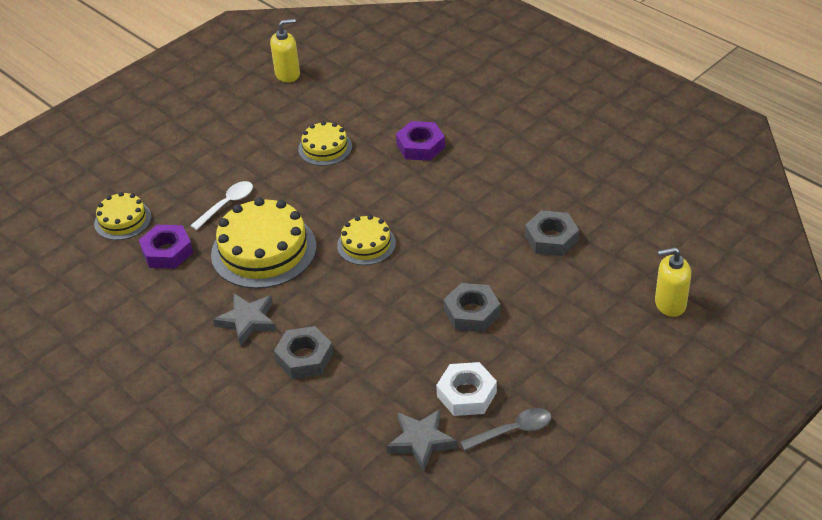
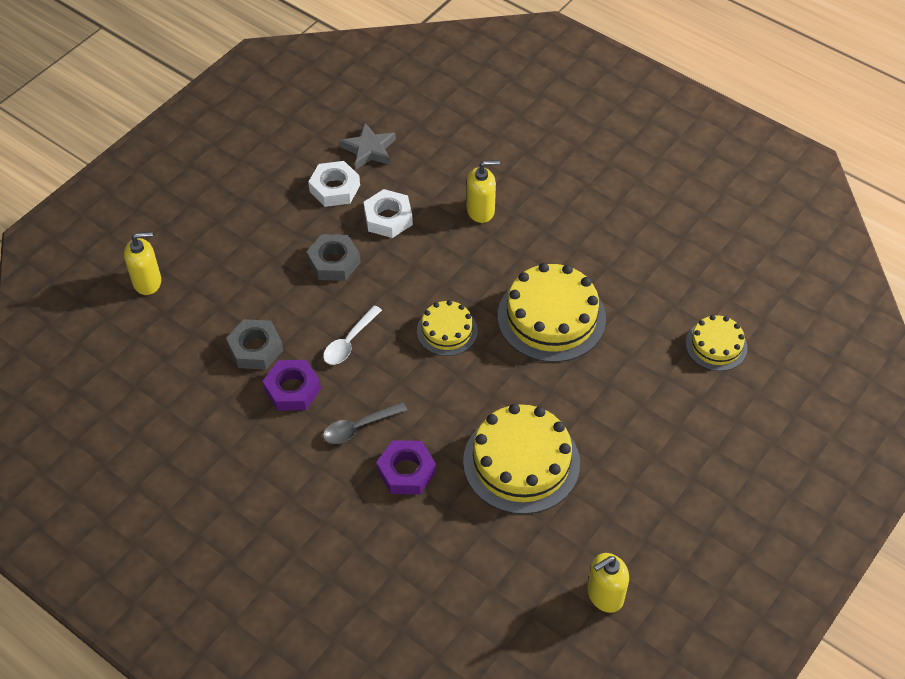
camera: 170 degrees right, 10 degrees up
purple nut [139,225,193,269] -> purple nut moved to [263,360,321,411]
white spoon [190,181,253,230] -> white spoon moved to [323,305,382,365]
grey star [213,294,276,346] -> none
grey nut [274,326,333,379] -> yellow soap dispenser [467,160,500,223]
yellow cake [298,121,352,166] -> yellow cake [463,404,580,514], size x1.80
grey spoon [460,408,551,451] -> grey spoon moved to [323,402,407,444]
none -> white nut [364,189,413,238]

